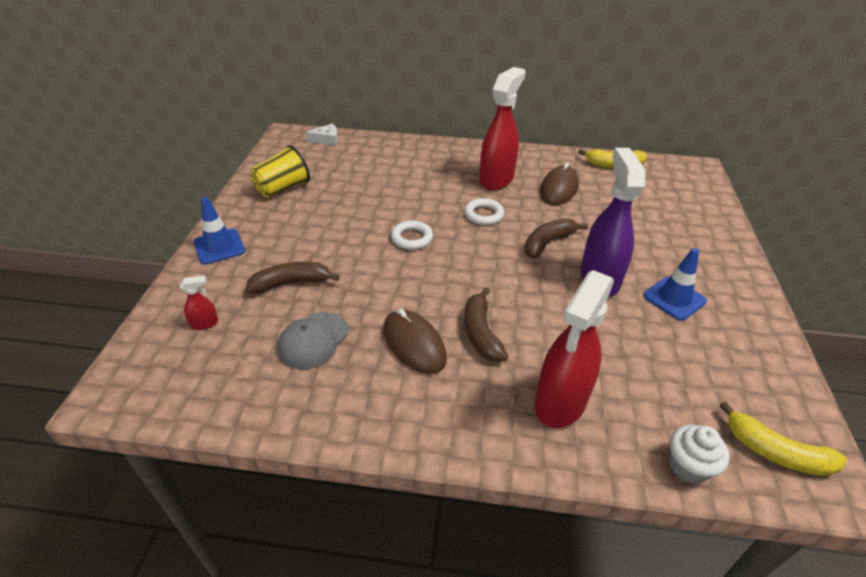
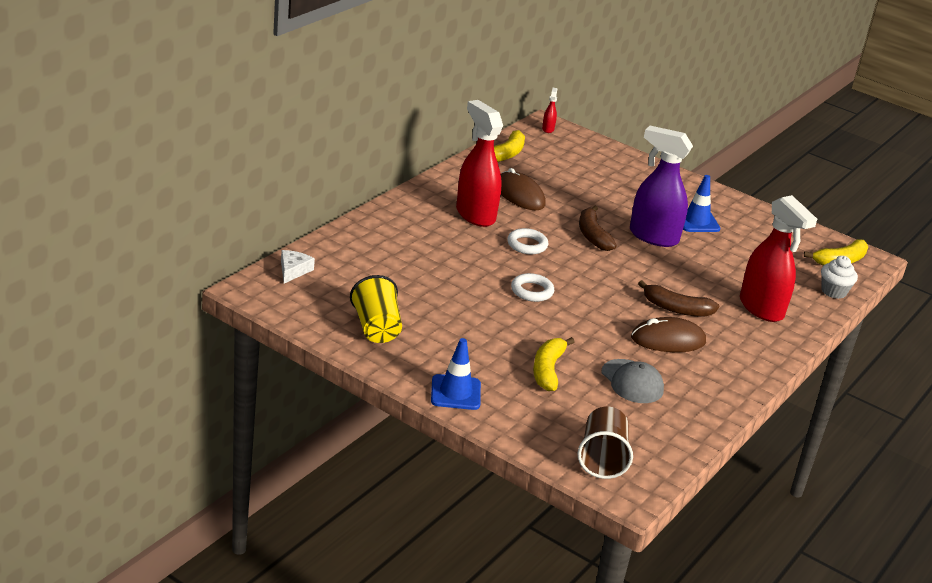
camera: 65 degrees left, 10 degrees down
red spray bottle [179,276,218,330] -> red spray bottle moved to [542,88,557,133]
brown banana [246,261,340,294] -> yellow banana [533,337,575,391]
none -> brown cup [578,406,633,479]

